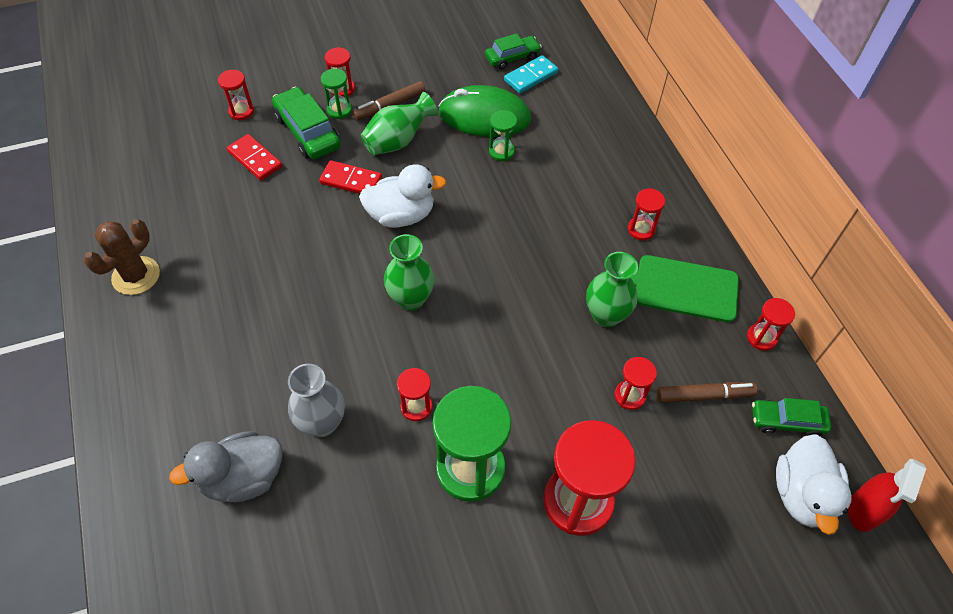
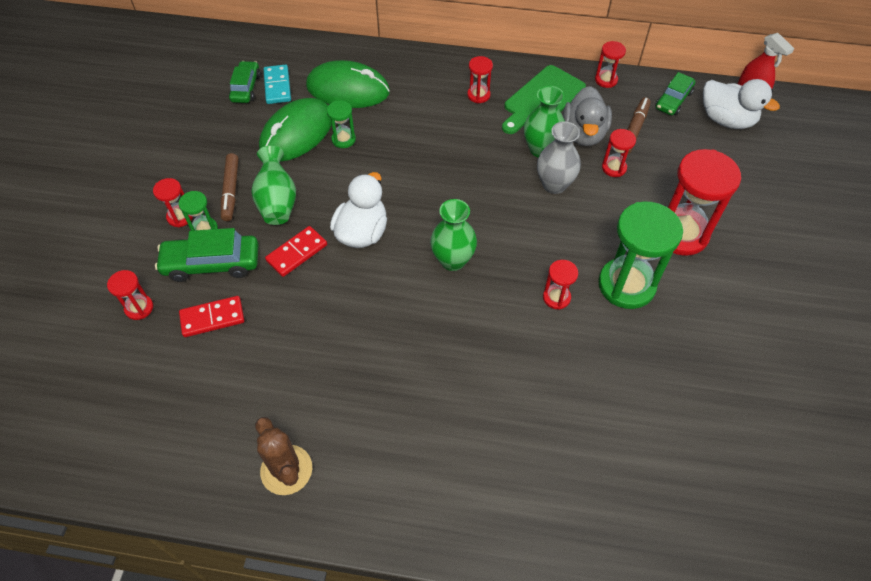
camera: 60 degrees left, 0 degrees up
grey duck [169,431,282,503] -> grey duck moved to [563,86,612,146]
grey vase [288,364,345,437] -> grey vase moved to [537,121,581,194]
none -> green mouse [306,60,390,108]

